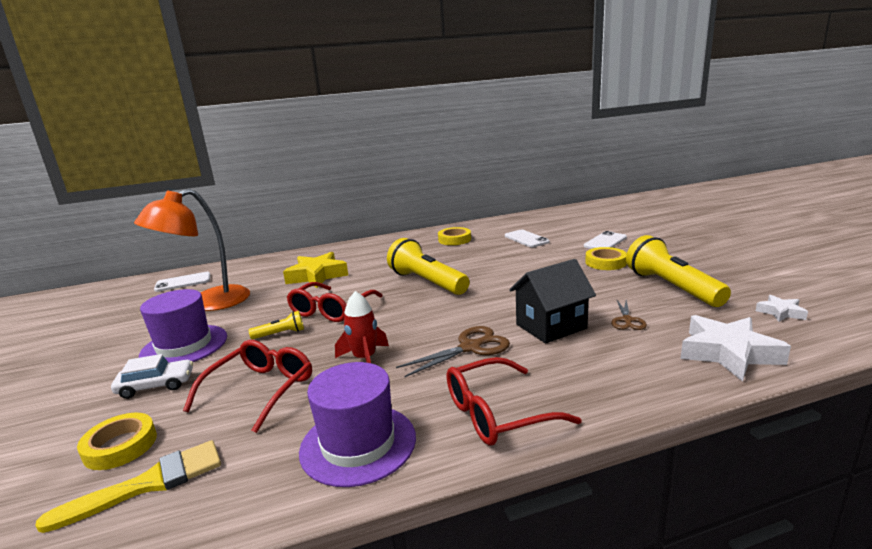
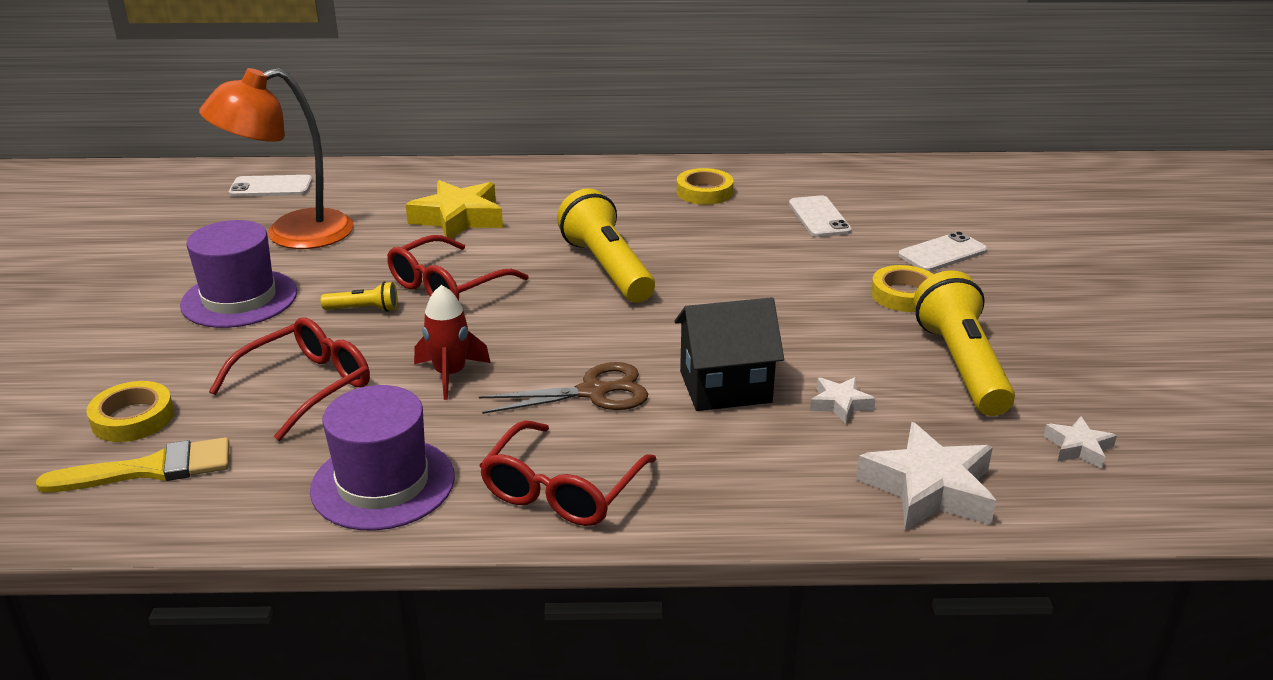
camera: 15 degrees right, 10 degrees up
white car [111,354,193,399] -> none
red glasses [447,357,582,446] -> red glasses turned 60 degrees counterclockwise [479,421,657,526]
brown scissors [611,300,647,330] -> white star [810,377,876,424]

